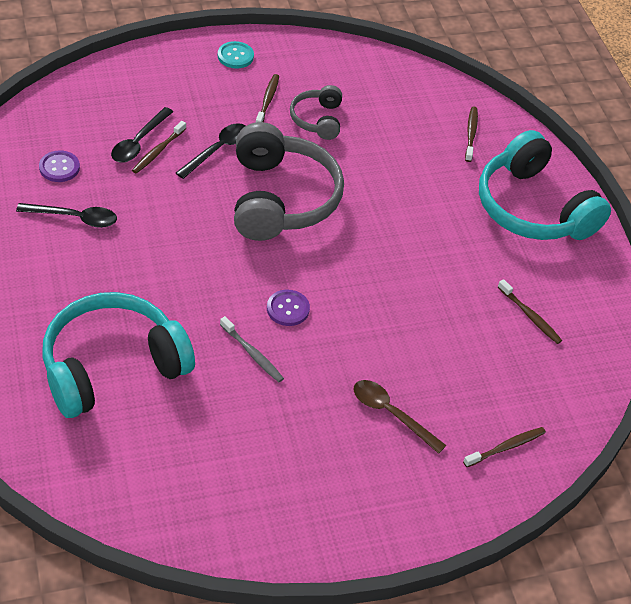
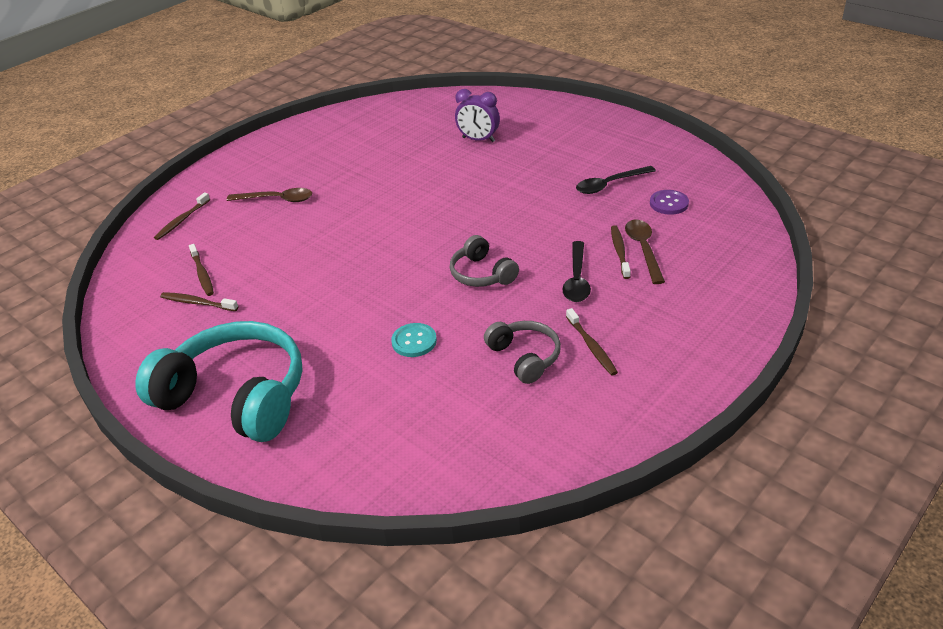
camera: 155 degrees right, 10 degrees down
turquoise headphones [42,292,195,418] -> purple clock [455,89,500,142]
black spoon [111,107,173,163] -> brown spoon [625,220,665,284]
turquoise button [218,41,254,68] -> turquoise button moved to [391,323,437,357]
grey toothbrush [220,316,284,382] -> none
grey headphones [234,122,344,241] -> grey headphones [450,235,519,287], size x0.50
purple button [267,290,310,326] -> none
brown toothbrush [465,106,478,162] -> brown toothbrush moved to [189,244,214,296]

